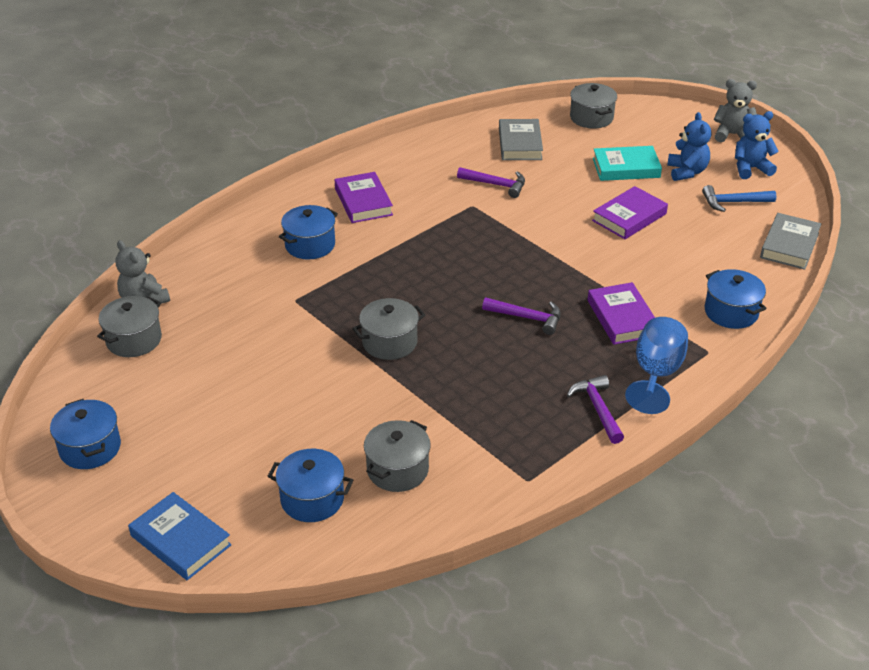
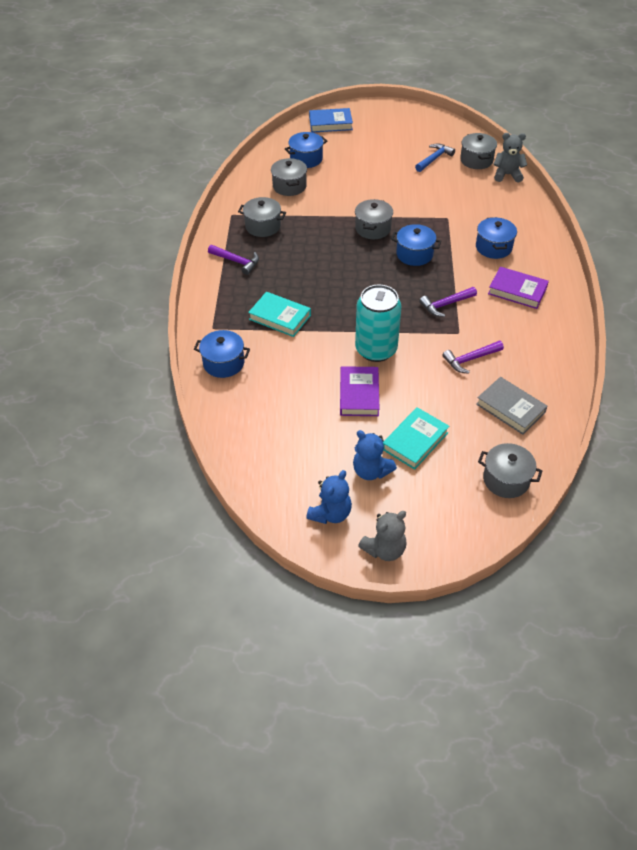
camera: 135 degrees right, 10 degrees up
blue pot [50,399,121,469] -> blue pot moved to [391,224,441,266]
purple hammer [482,298,561,335] -> purple hammer moved to [420,287,477,317]
purple book [588,282,655,345] -> turquoise book [248,292,311,337]
blue goblet [625,317,688,414] -> none
blue hammer [702,185,776,212] -> blue hammer moved to [415,143,455,172]
grey book [760,213,821,270] -> none
none -> grey pot [238,197,286,237]
none -> turquoise can [355,285,402,362]

